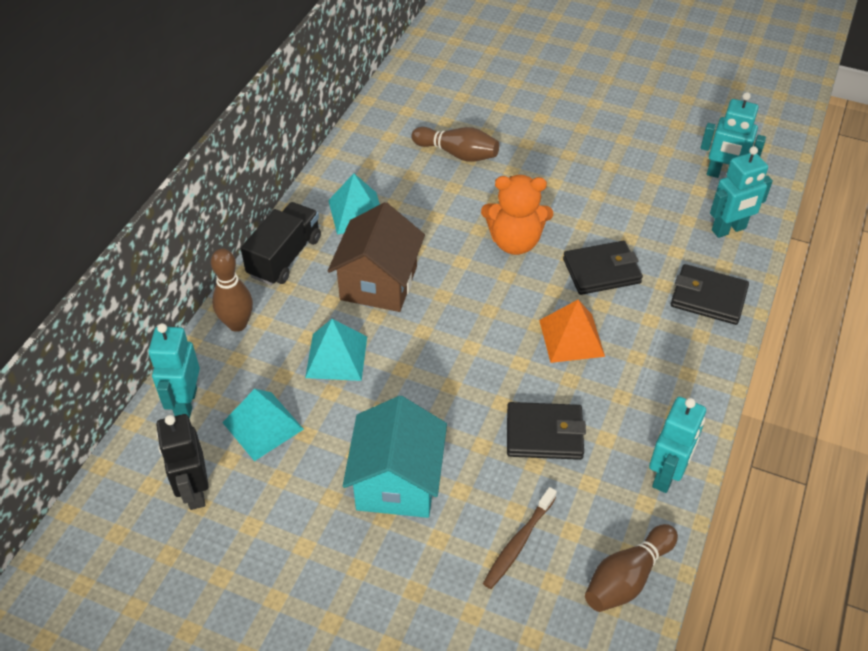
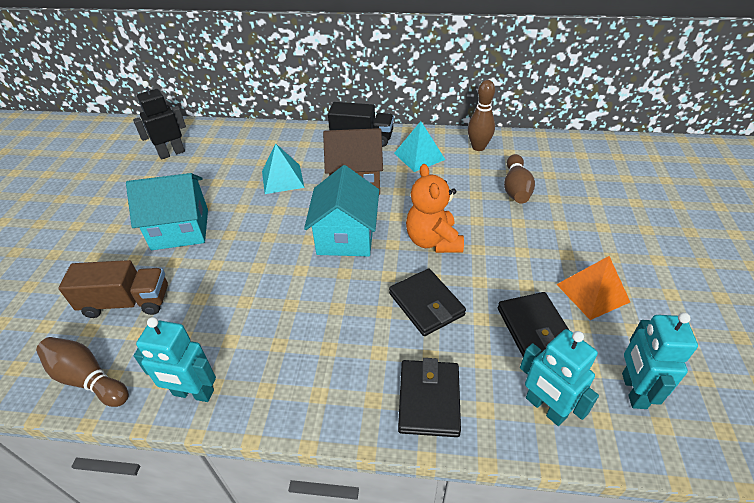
camera: 75 degrees right, 5 degrees down
turquoise robot [148,323,200,419] -> none
brown bowling pin [211,249,253,332] -> brown bowling pin moved to [468,80,495,151]
turquoise pyramid [222,389,304,461] -> none
brown toothbrush [483,487,557,589] -> brown truck [58,260,168,318]
black wallet [507,402,586,460] -> black wallet moved to [498,292,569,356]
orange pyramid [539,300,605,363] -> orange pyramid moved to [556,256,630,320]
none -> turquoise house [304,165,379,256]

